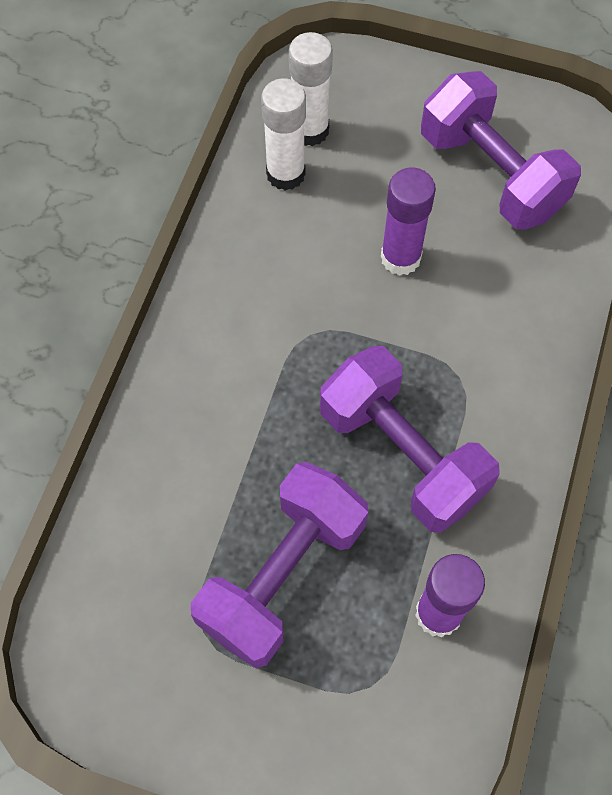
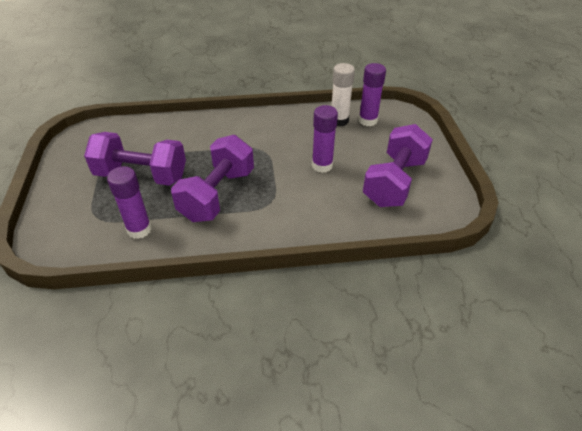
camera: 65 degrees right, 20 degrees down
white glue stick [289,32,333,146] -> purple glue stick [359,63,386,126]

